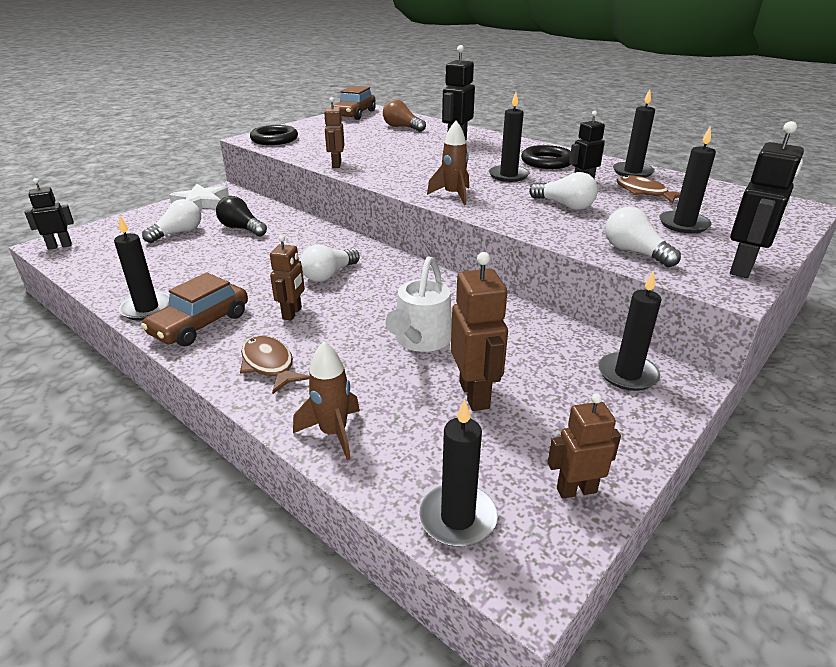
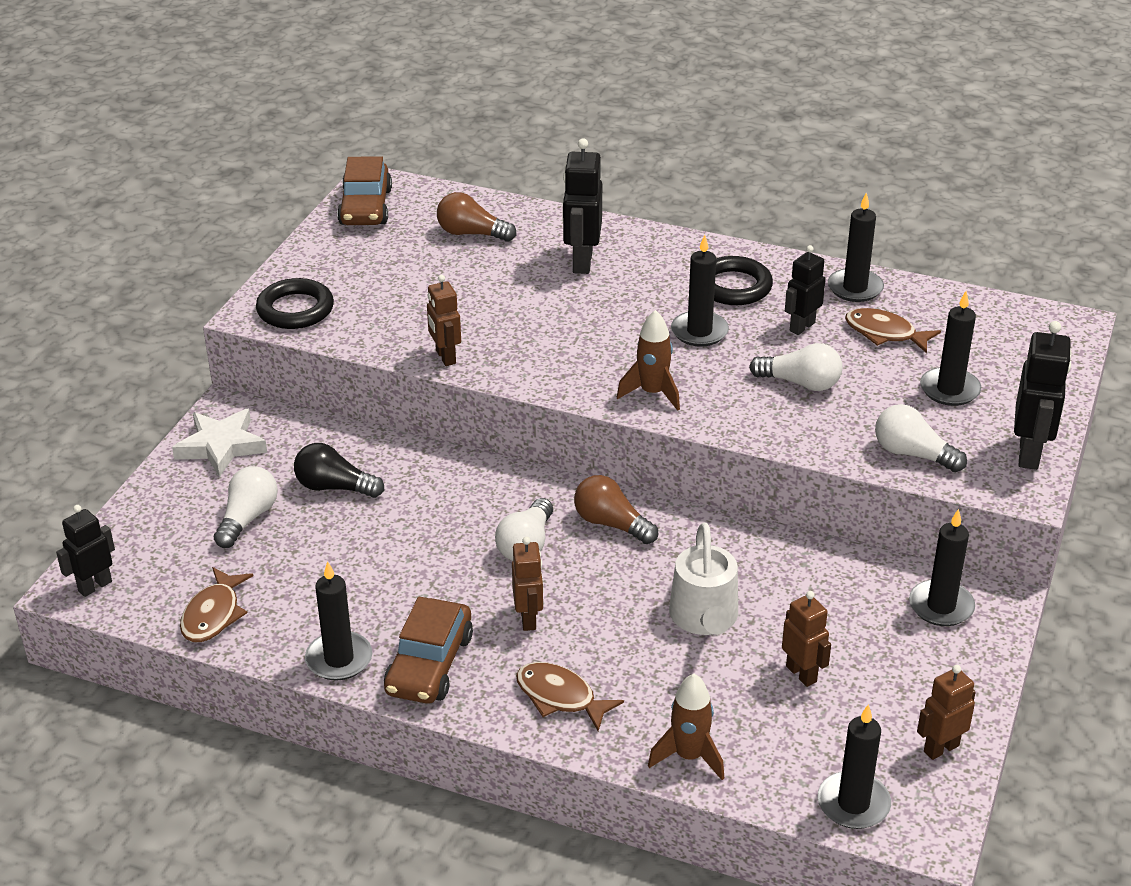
camera: 20 degrees left, 5 degrees up
brown robot [451,252,508,411] -> brown robot [782,591,831,687], size x0.65
none -> brown fish [180,567,253,642]
none -> brown light bulb [574,475,658,544]

